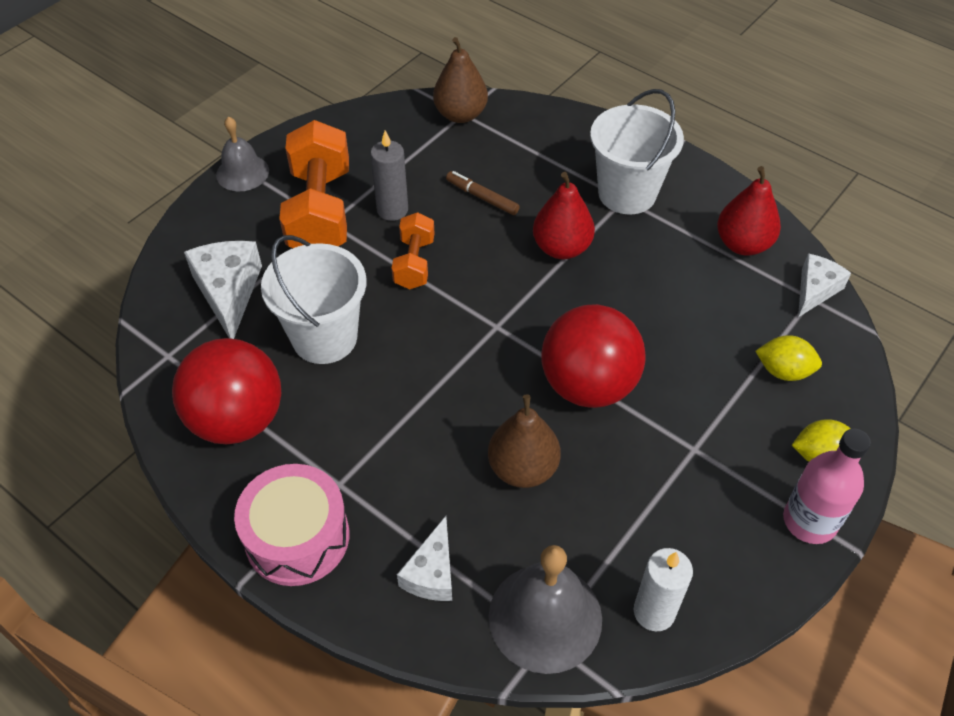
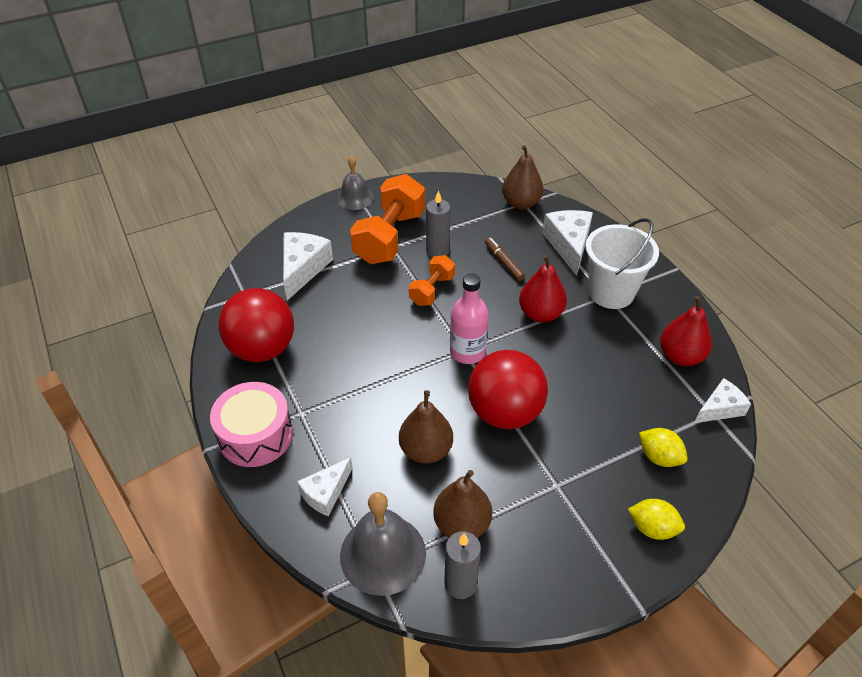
camera: 25 degrees right, 5 degrees down
white bucket [261,235,366,364] -> none
white candle [634,548,693,631] -> grey candle [444,531,481,599]
pink bottle [783,429,871,544] -> pink bottle moved to [450,273,489,364]
none -> brown pear [433,470,492,538]
none -> white cheese [542,210,593,276]

